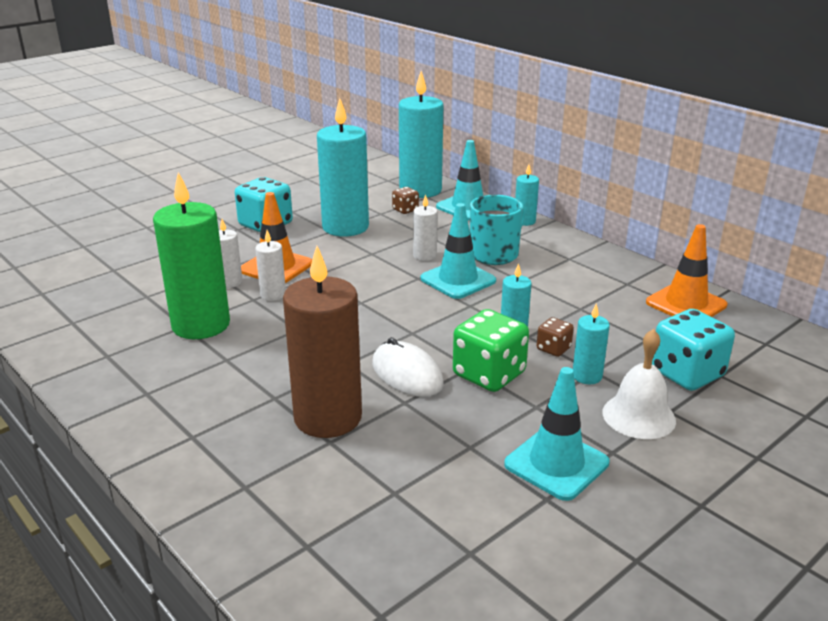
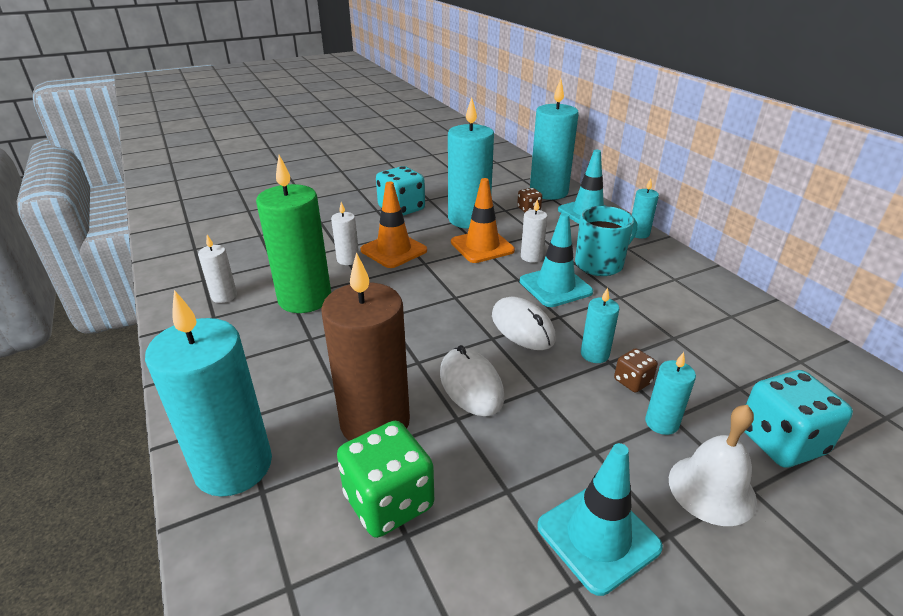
camera: 15 degrees right, 5 degrees up
white candle [255,230,286,301] -> white candle moved to [198,235,237,303]
green dice [453,309,529,392] -> green dice moved to [337,421,434,538]
orange traffic cone [646,224,727,317] -> orange traffic cone moved to [451,178,515,263]
none -> turquoise candle [145,290,272,497]
none -> white mouse [492,297,556,350]

